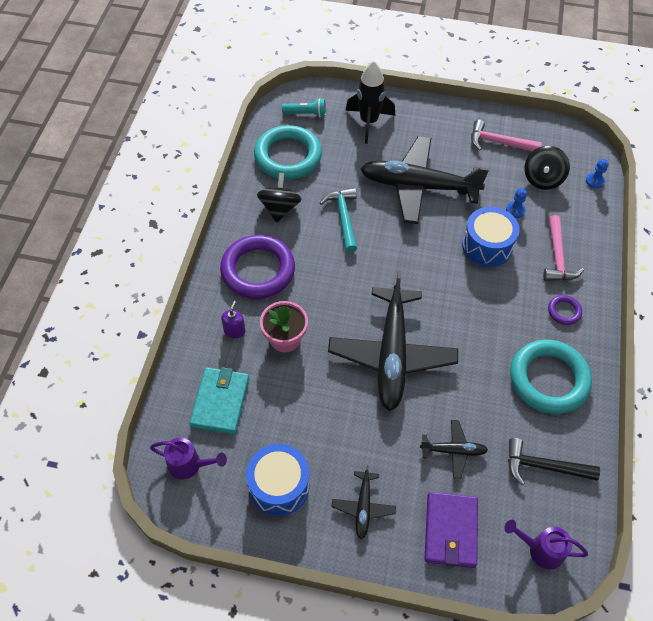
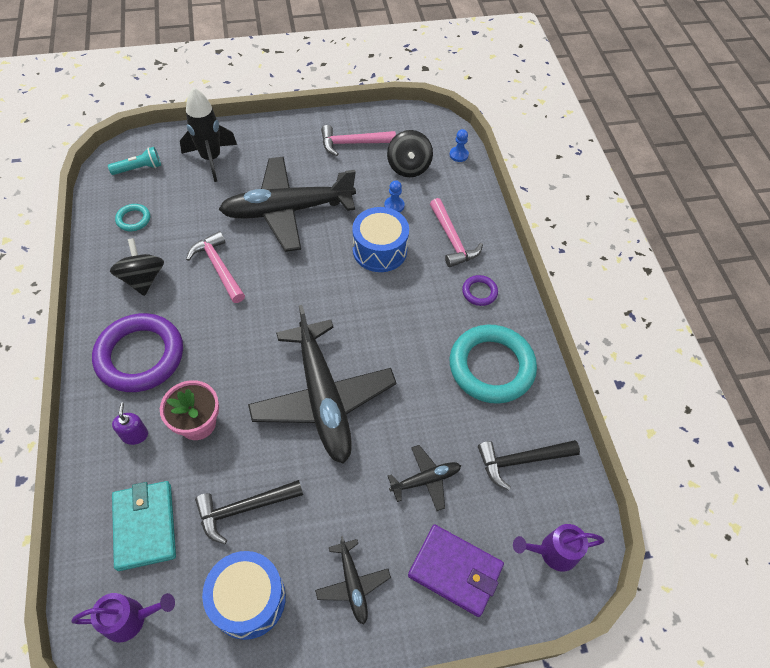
camera: 25 degrees left, 0 degrees up
turquoise ring [254,125,322,180] -> turquoise ring [115,204,150,231], size x0.44
turquoise hammer [320,188,357,253] -> pink hammer [186,231,245,303]
purple wallet [424,492,478,568] -> purple wallet turned 45 degrees counterclockwise [408,525,504,617]
none -> black hammer [195,480,303,544]

